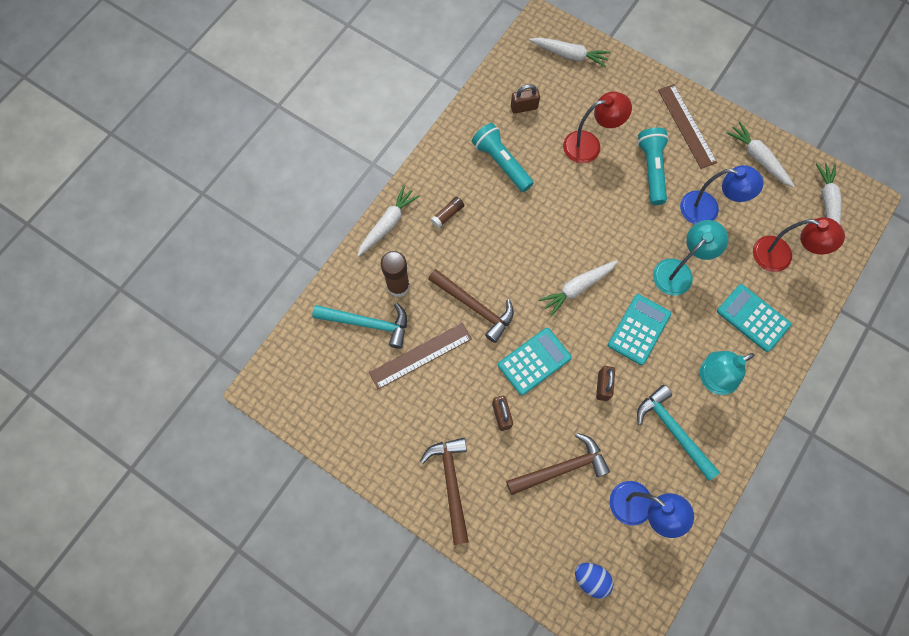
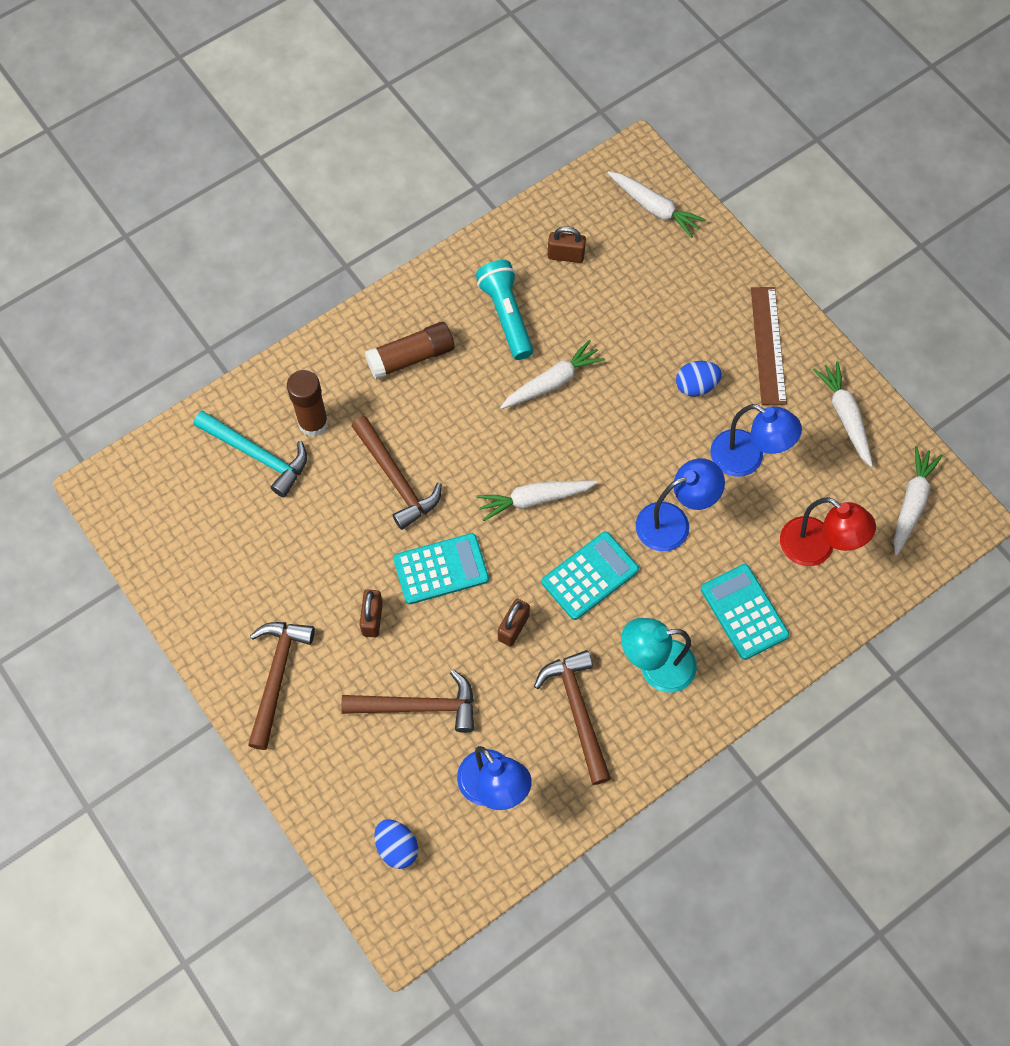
camera: 20 degrees right, 5 degrees down
white carrot [357,185,420,257] -> white carrot moved to [500,340,605,409]
brown ruler [369,323,472,389] -> none
brown glue stick [431,197,464,229] -> brown glue stick [365,322,454,380], size x1.80
red lamp [563,92,632,163] -> none
turquoise hammer [637,385,720,481] -> brown hammer [534,650,611,785]
turquoise flashlight [638,127,669,205] -> blue egg [676,361,722,397]
turquoise lamp [653,220,728,296] -> blue lamp [636,458,725,551]

